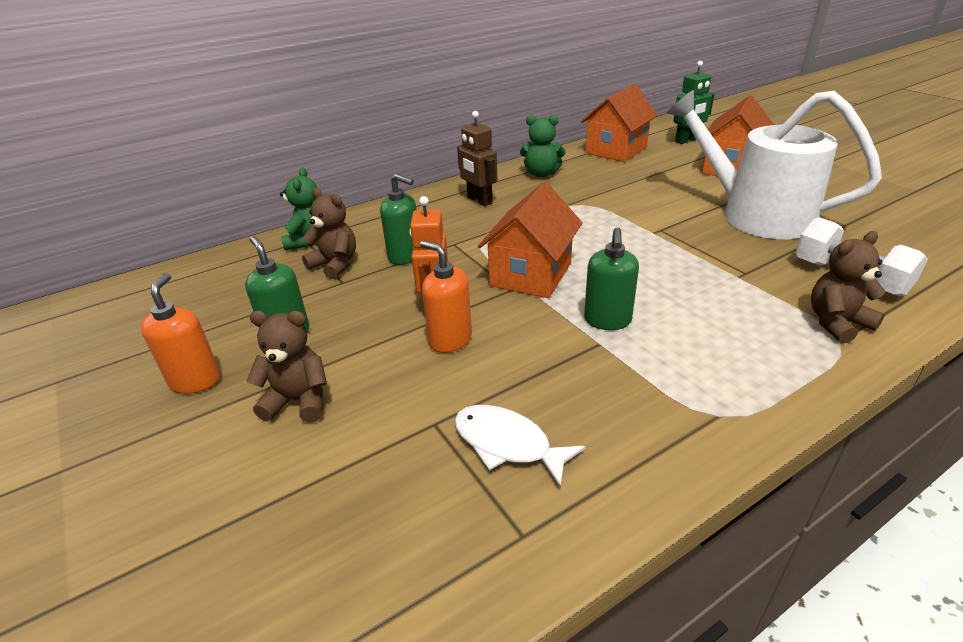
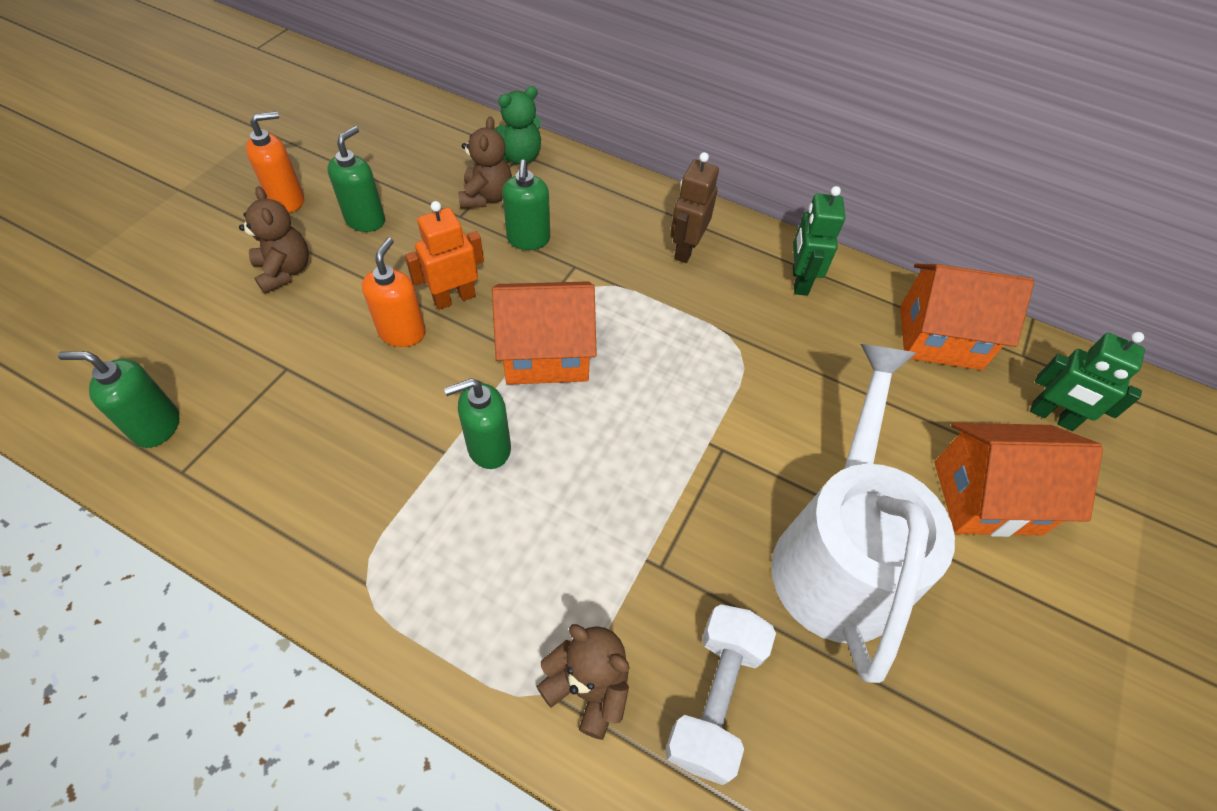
camera: 55 degrees right, 20 degrees up
white fish [454,405,586,488] -> none
green teddy bear [520,115,566,177] -> green robot [793,186,845,296]
none -> green soap dispenser [58,351,180,448]

